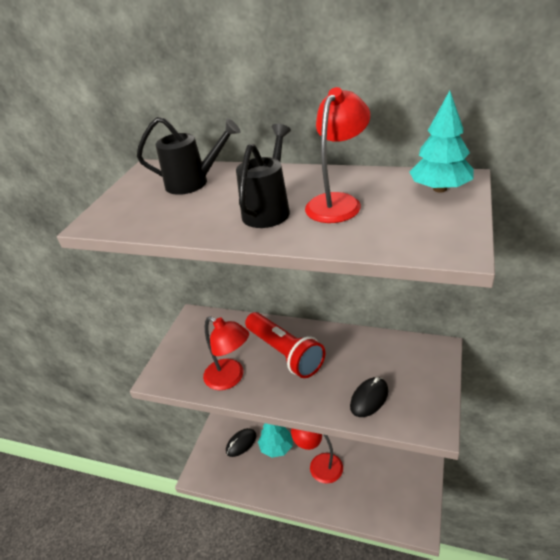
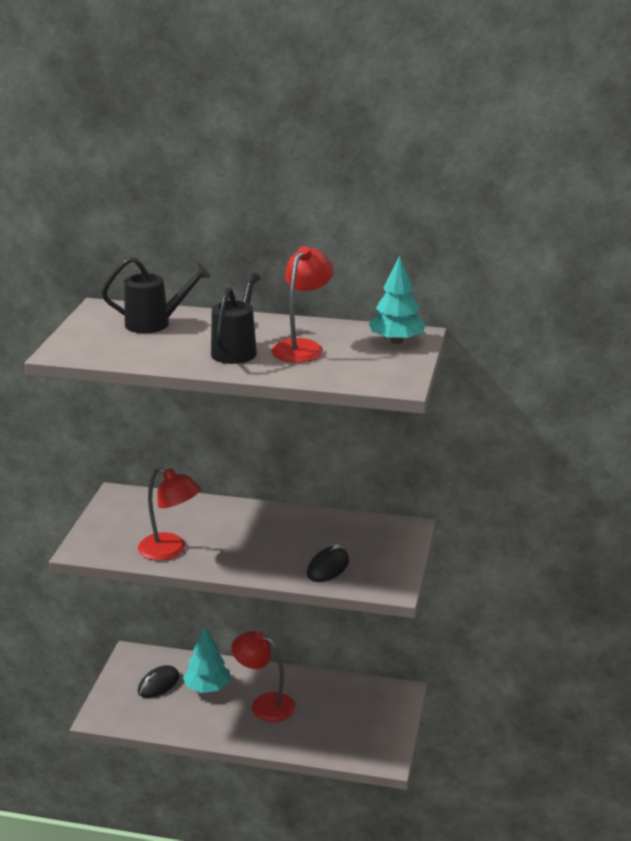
camera: 10 degrees left, 10 degrees down
red flashlight [245,312,325,378] -> none

